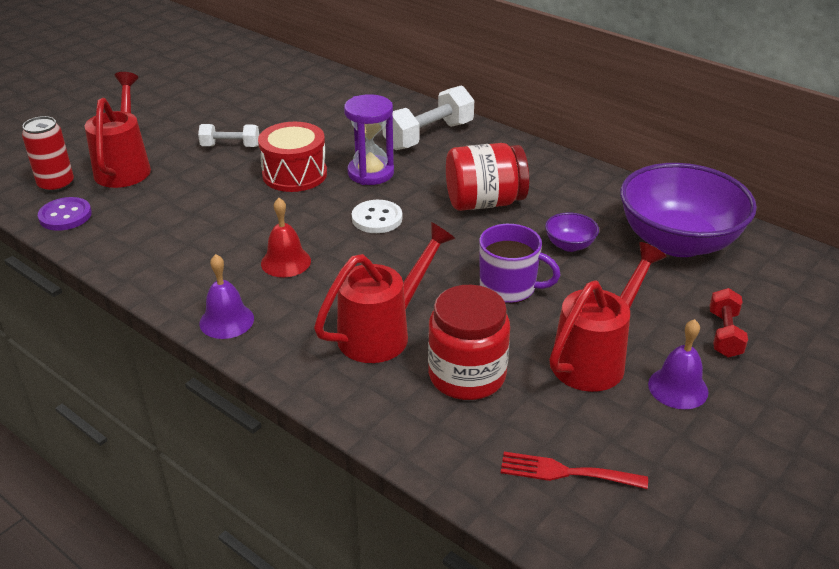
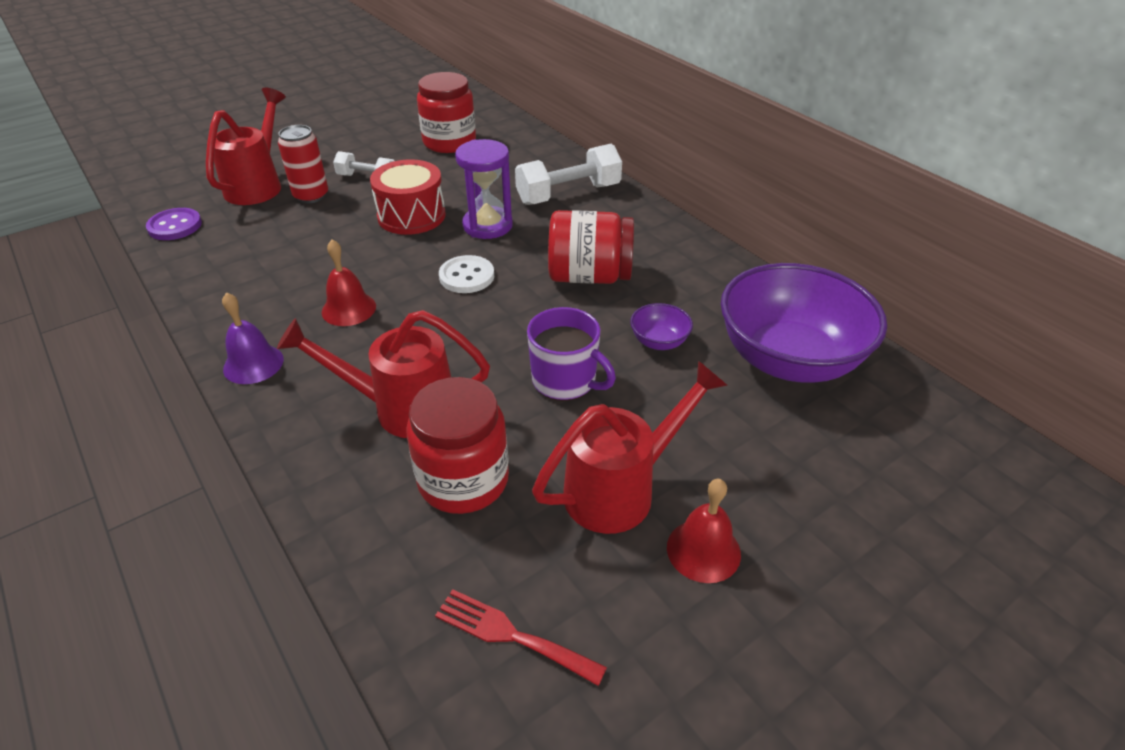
camera: 15 degrees right, 5 degrees up
red can [22,116,74,192] -> red can moved to [278,125,328,203]
red watering can [314,222,456,363] -> red watering can turned 150 degrees counterclockwise [277,310,490,438]
purple bell [648,319,709,409] -> red bell [667,479,741,583]
red dumbbell [709,288,748,358] -> none
none -> red jar [417,72,476,153]

